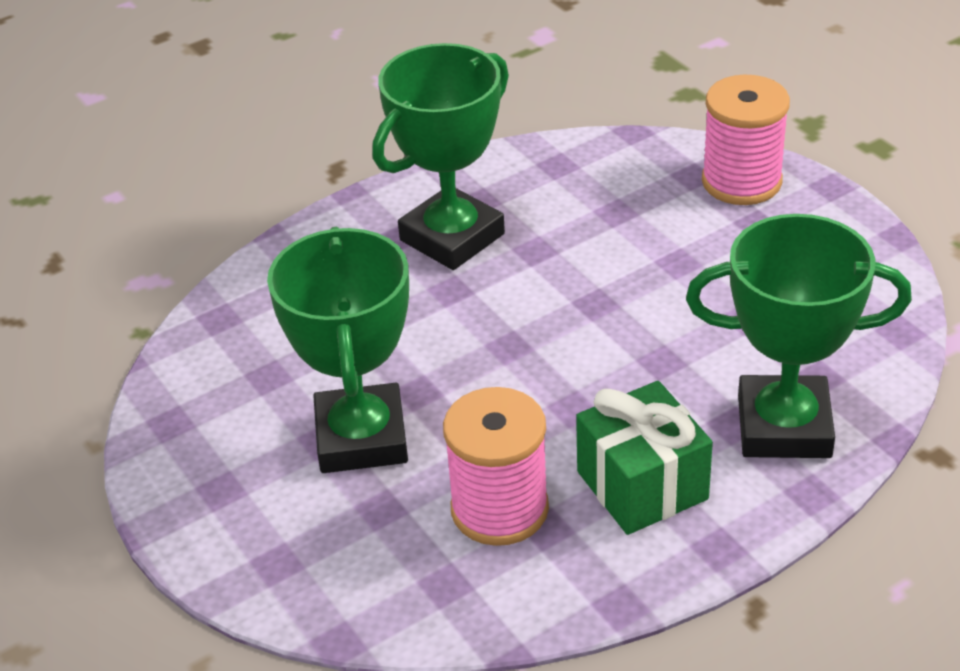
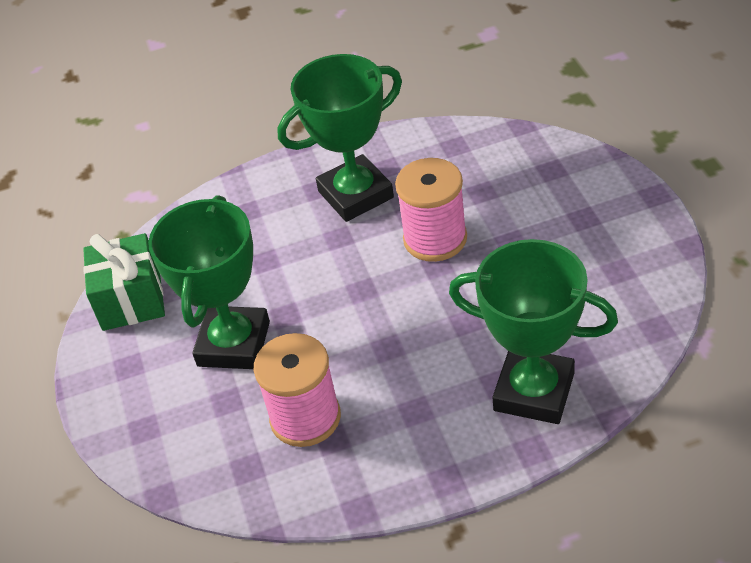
camera: 20 degrees right, 5 degrees up
green gift [576,381,713,535] -> green gift moved to [83,233,165,331]
pink spool [702,75,790,205] -> pink spool moved to [395,158,467,262]

